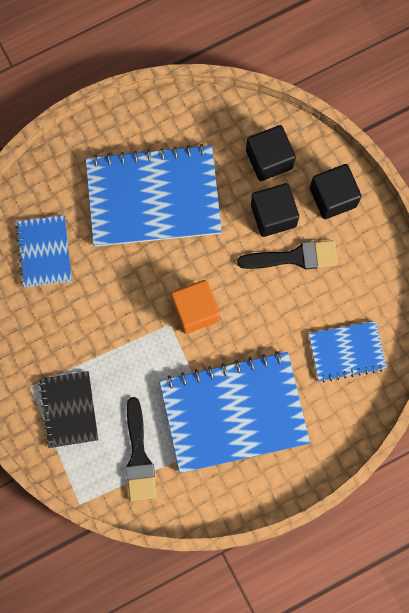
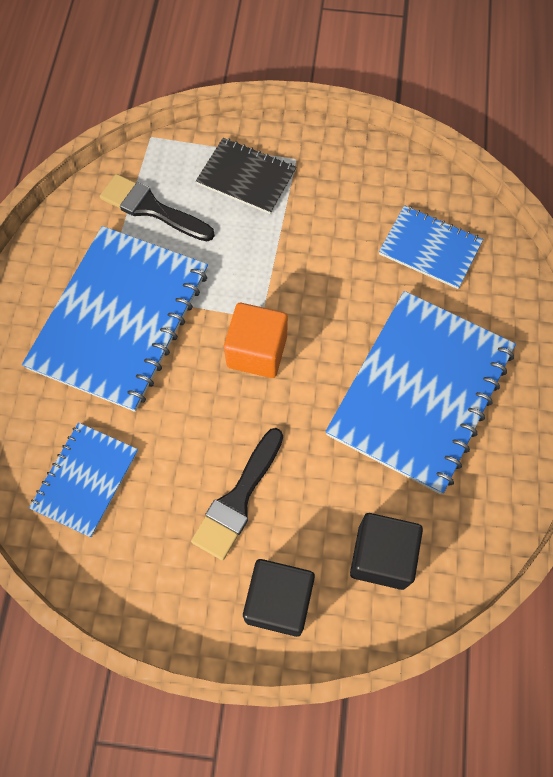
camera: 125 degrees right, 10 degrees down
black cube [251,183,299,237] -> none

